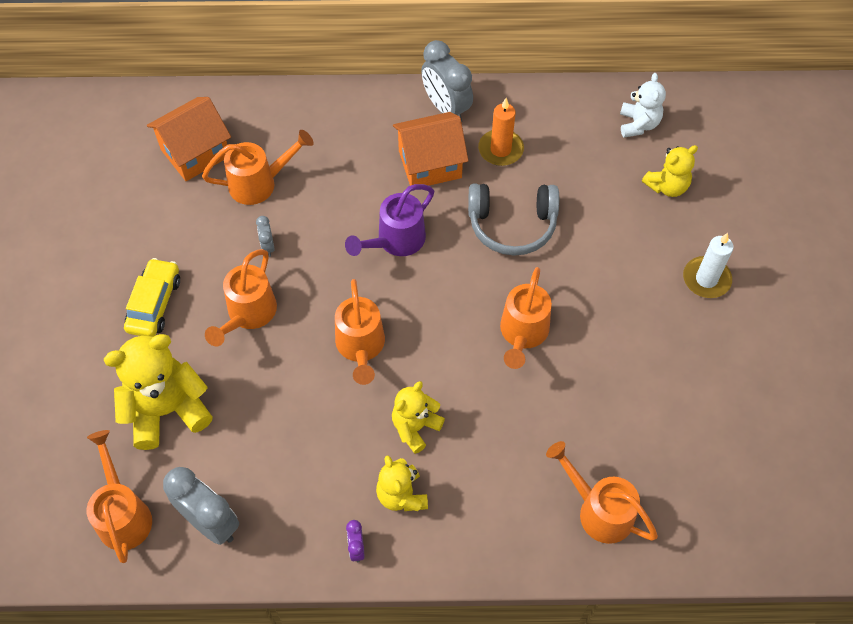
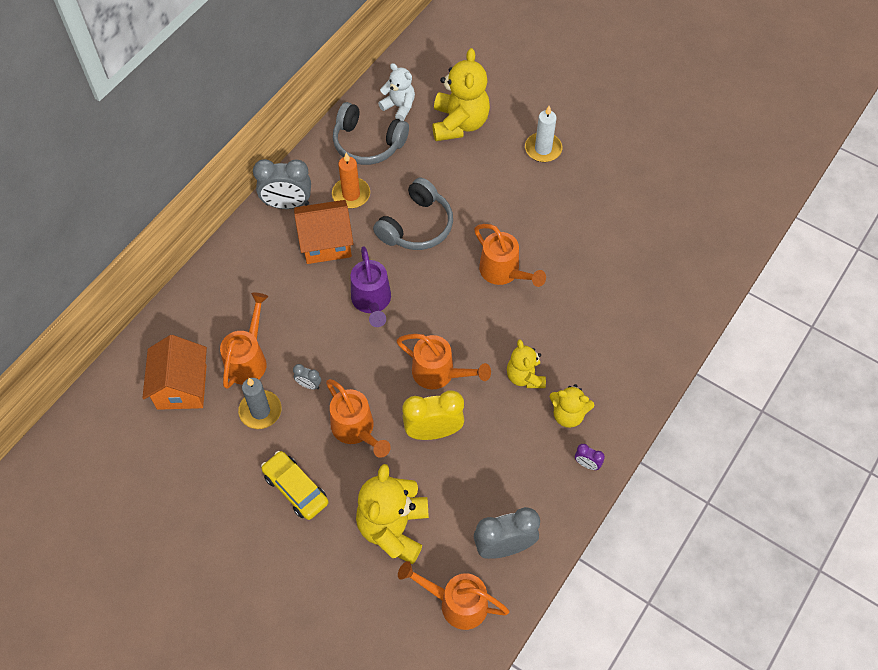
camera: 55 degrees left, 0 degrees up
orange house [393,112,468,186] -> orange house turned 60 degrees clockwise [294,200,353,264]
orange watering can [546,441,658,544] -> none
yellow teddy bear [642,145,698,197] -> yellow teddy bear [432,48,490,141], size x1.70
none -> grey candle [238,378,282,429]
none -> grey headphones [333,102,409,165]
none -> yellow clock [402,390,464,440]

